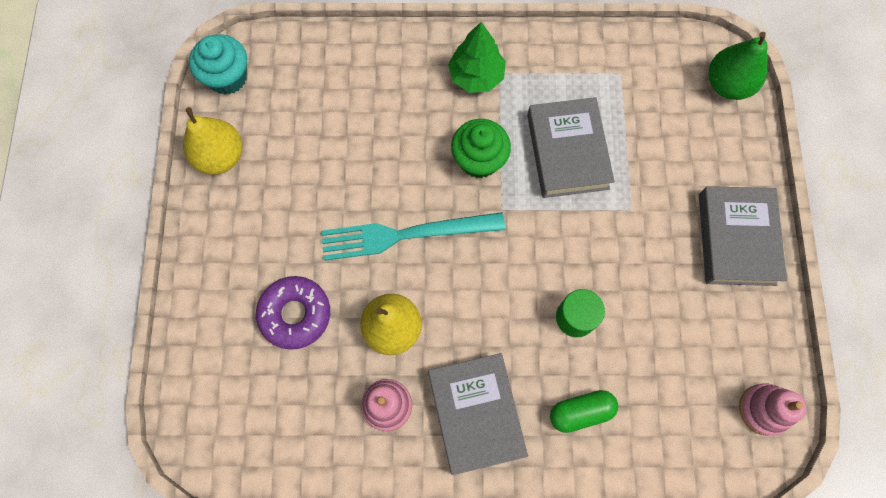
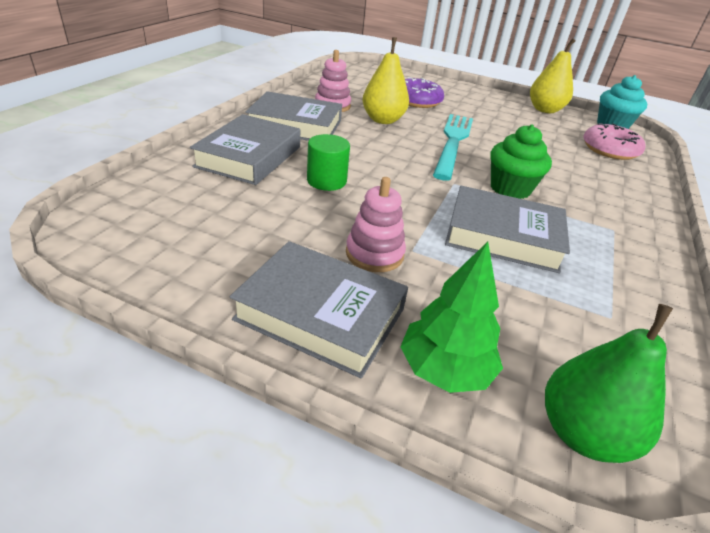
camera: 110 degrees right, 35 degrees down
green tree [448,22,506,93] -> green tree moved to [400,242,503,393]
green capsule [550,390,618,433] -> grey book [190,114,300,185]
pink stacking toy [739,383,807,436] -> pink stacking toy moved to [346,177,406,272]
none -> pink donut [583,123,646,160]

